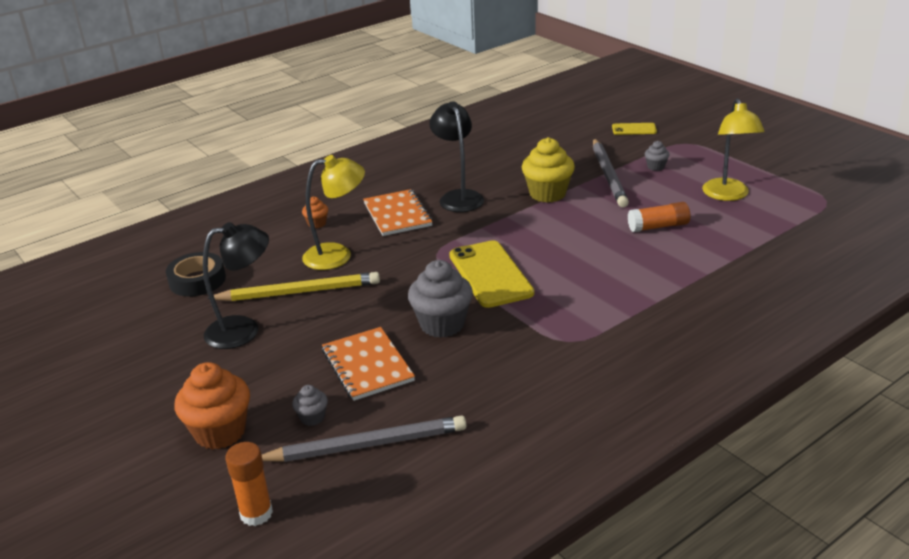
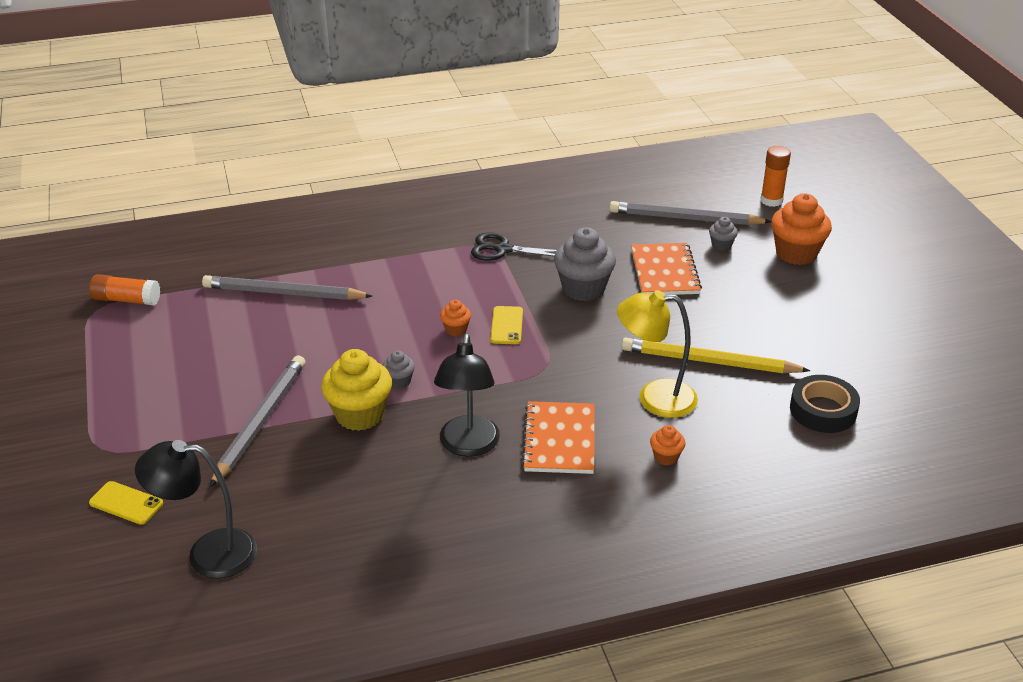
camera: 160 degrees left, 5 degrees up
black lamp [203,222,269,349] -> black lamp moved to [135,440,257,579]
yellow phone [449,240,534,308] -> yellow phone [490,306,523,344], size x0.51
orange glue stick [628,202,690,232] -> orange glue stick moved to [89,274,160,306]
grey cupcake [645,141,670,171] -> grey cupcake moved to [383,351,415,389]
yellow lamp [702,98,765,201] -> none
none -> grey pencil [202,275,373,300]
none -> orange cupcake [440,300,471,336]
none -> black scissors [471,232,557,261]

